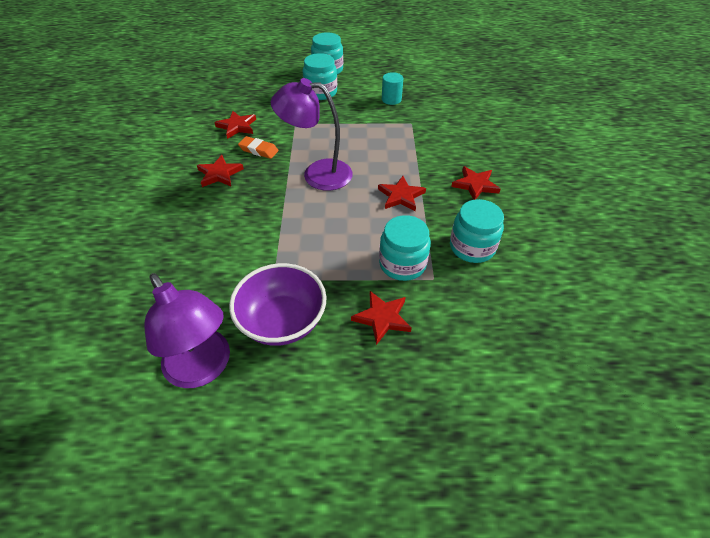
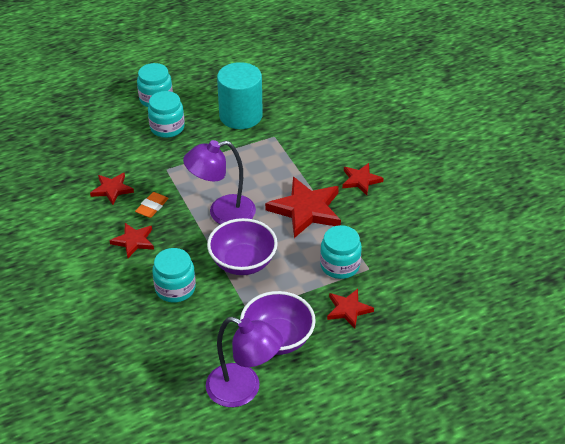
camera: 25 degrees left, 5 degrees down
orange eraser [238,136,279,159] -> orange eraser turned 60 degrees counterclockwise [135,192,169,218]
red star [378,176,426,211] -> red star [265,177,341,238], size x1.78
turquoise cylinder [382,72,403,105] -> turquoise cylinder [217,62,263,129], size x2.10
turquoise jar [450,199,504,263] -> turquoise jar moved to [152,248,196,303]
none -> purple bowl [207,218,278,275]

